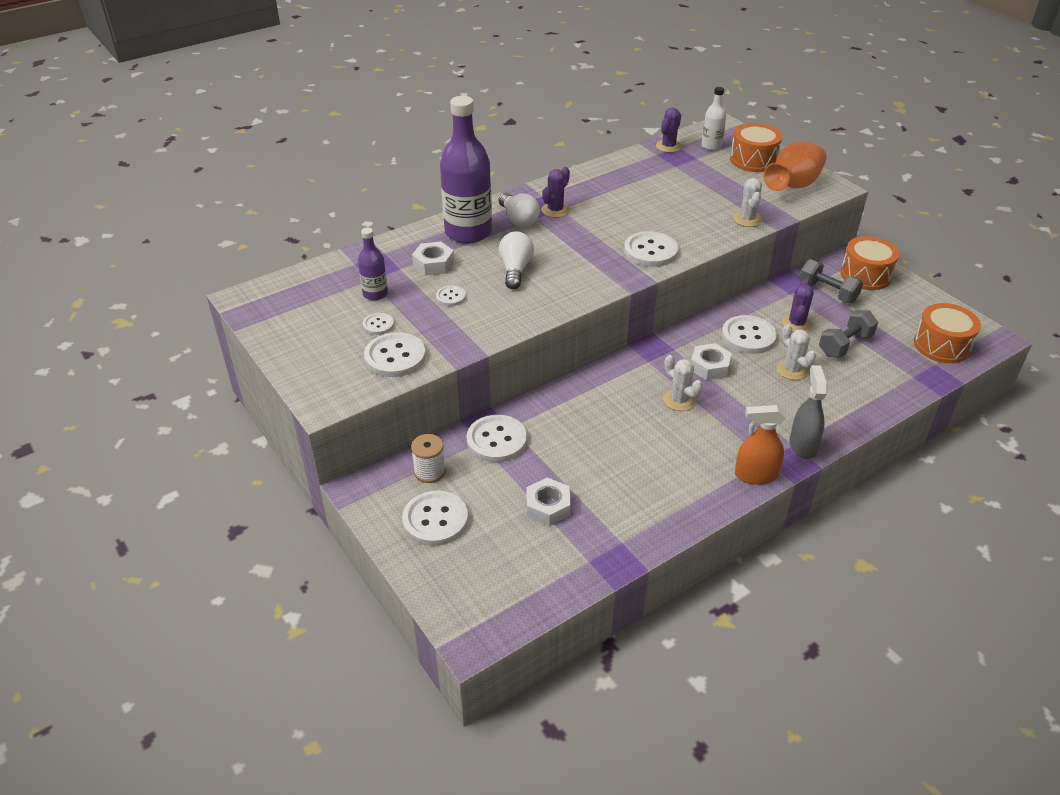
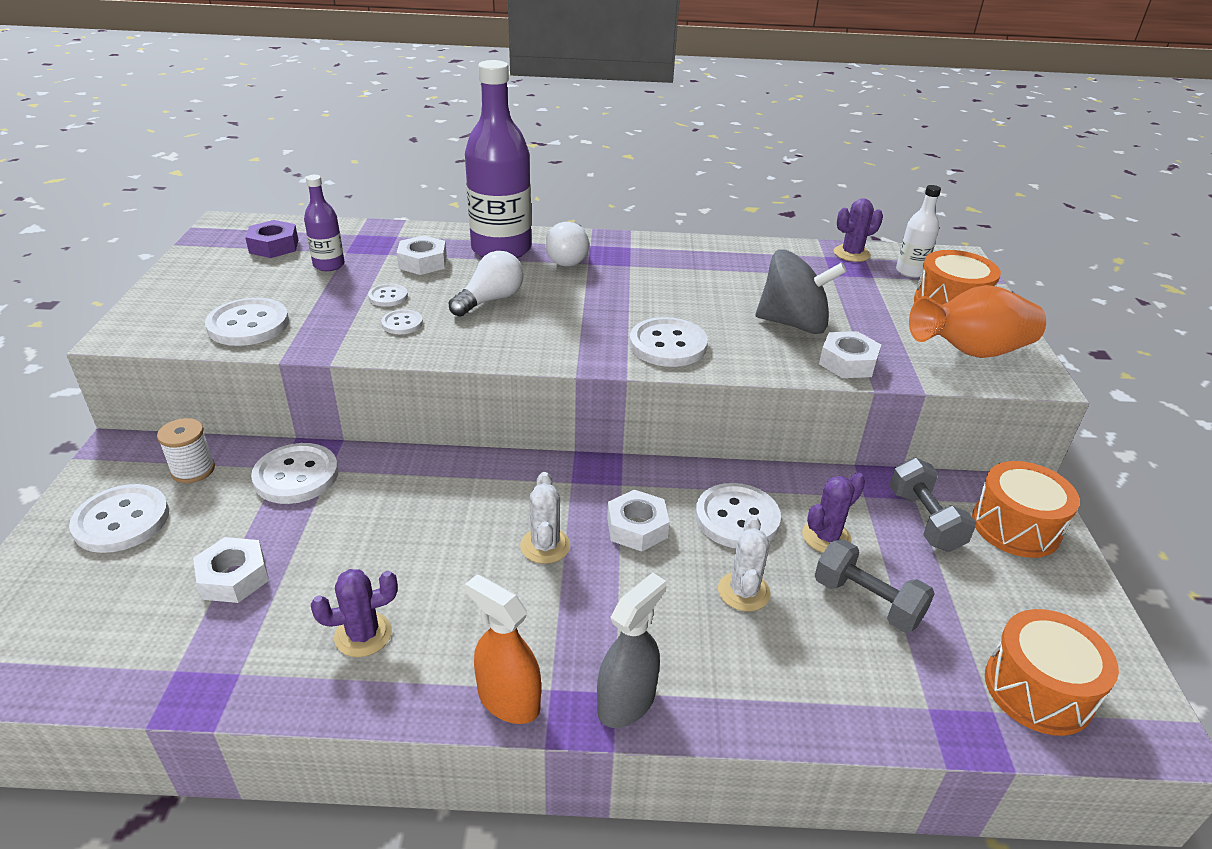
camera: 35 degrees right, 5 degrees down
white button [363,313,394,335] -> white button moved to [381,309,423,334]
purple cactus [541,167,570,218] -> purple cactus moved to [311,569,398,657]
white cactus [733,178,762,227] -> white nut [819,331,881,378]
grey dumbbell [819,310,878,357] -> grey dumbbell turned 45 degrees clockwise [815,539,935,633]
none -> purple nut [245,220,298,258]
none -> grey spinning top [756,249,847,334]

